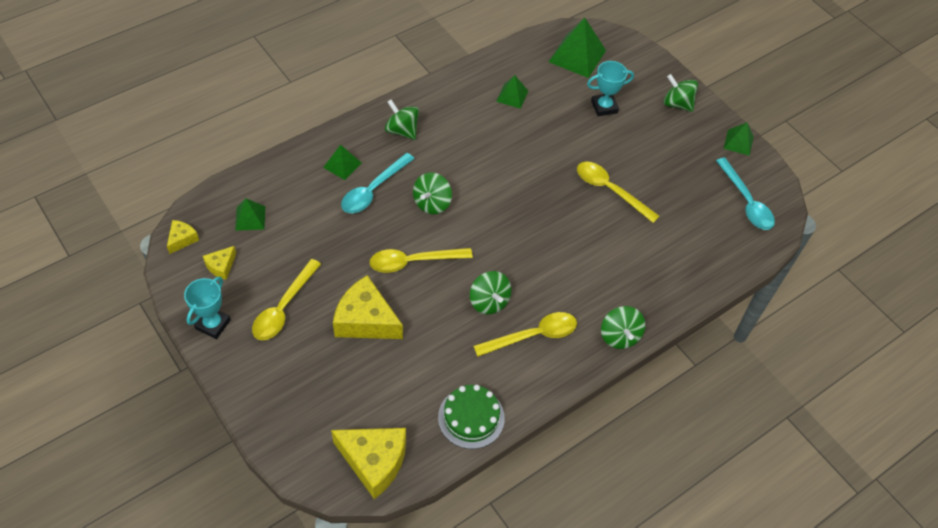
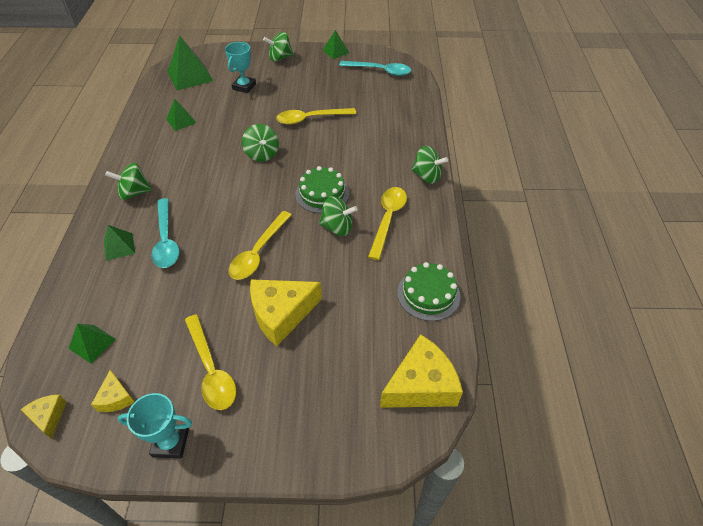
camera: 50 degrees left, 5 degrees down
turquoise trophy [184,277,231,339] -> turquoise trophy turned 60 degrees counterclockwise [118,393,192,458]
green spinning top [413,172,452,214] -> green spinning top moved to [242,124,279,162]
none -> green cake [295,166,349,213]

